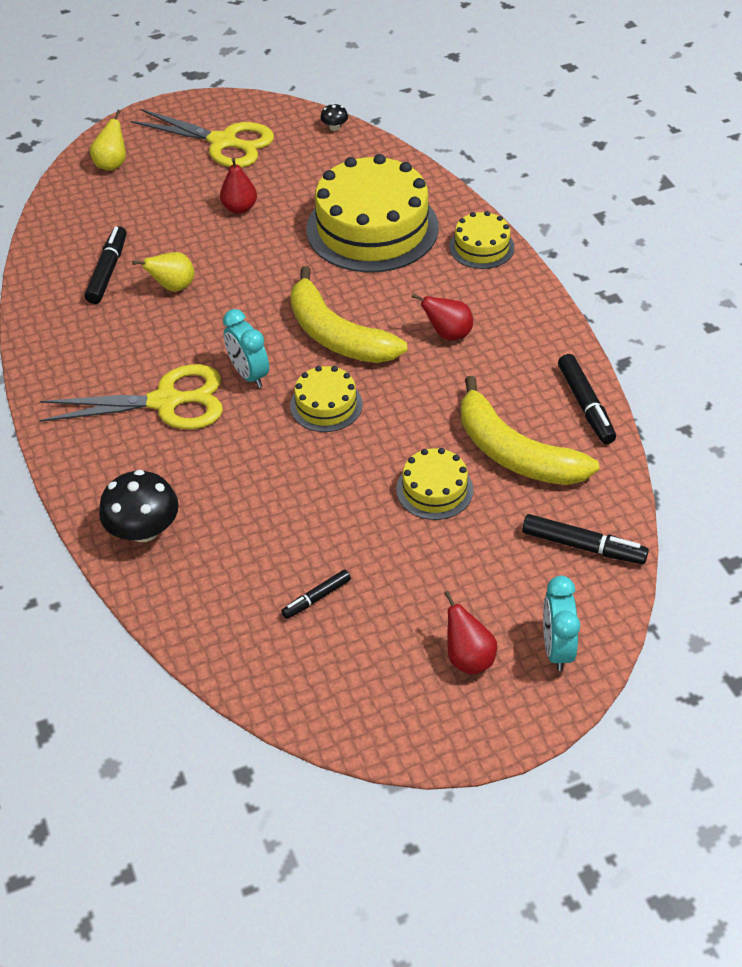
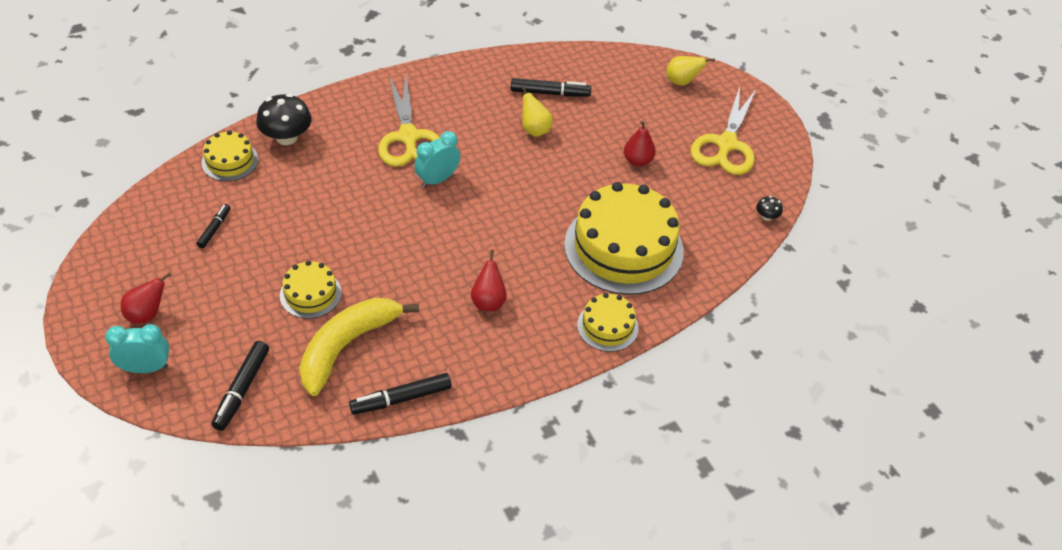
camera: 80 degrees right, 0 degrees up
black marker [281,570,351,619] -> black marker turned 60 degrees clockwise [196,204,231,248]
yellow banana [290,266,407,363] -> none
yellow cake [290,366,362,432] -> yellow cake moved to [201,131,258,181]

